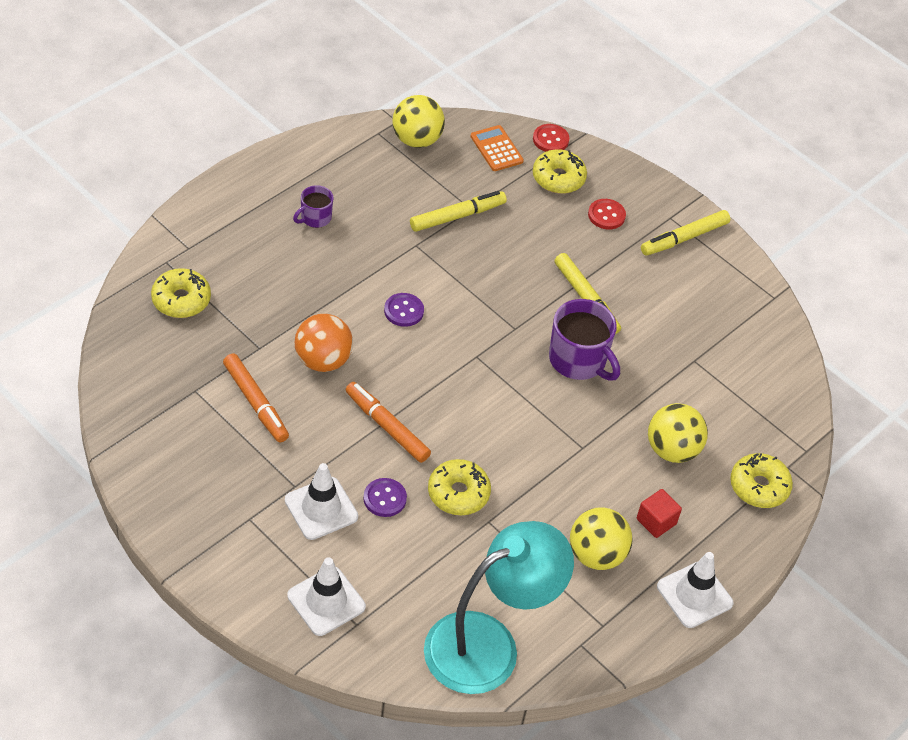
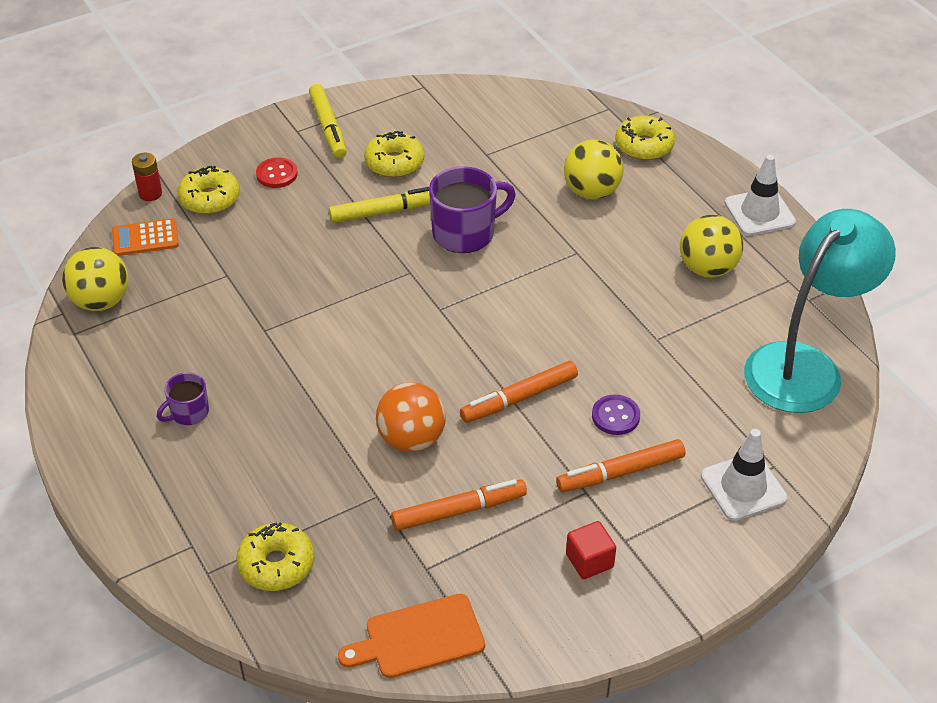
camera: 70 degrees left, 5 degrees down
white traffic cone [285,463,358,540] -> orange marker [556,439,685,492]
purple mug [293,185,334,228] -> purple mug turned 75 degrees clockwise [157,372,209,425]
purple button [384,293,424,327] -> none
yellow marker [410,191,507,232] -> none
turquoise lamp [424,521,574,694] -> turquoise lamp turned 60 degrees clockwise [744,209,896,413]
yellow donut [428,459,491,515] -> yellow donut moved to [364,131,424,178]
red button [533,124,569,152] -> red battery [132,153,162,201]
red cube [637,489,682,538] -> red cube moved to [566,521,616,579]
none -> orange cutting board [338,594,485,678]

